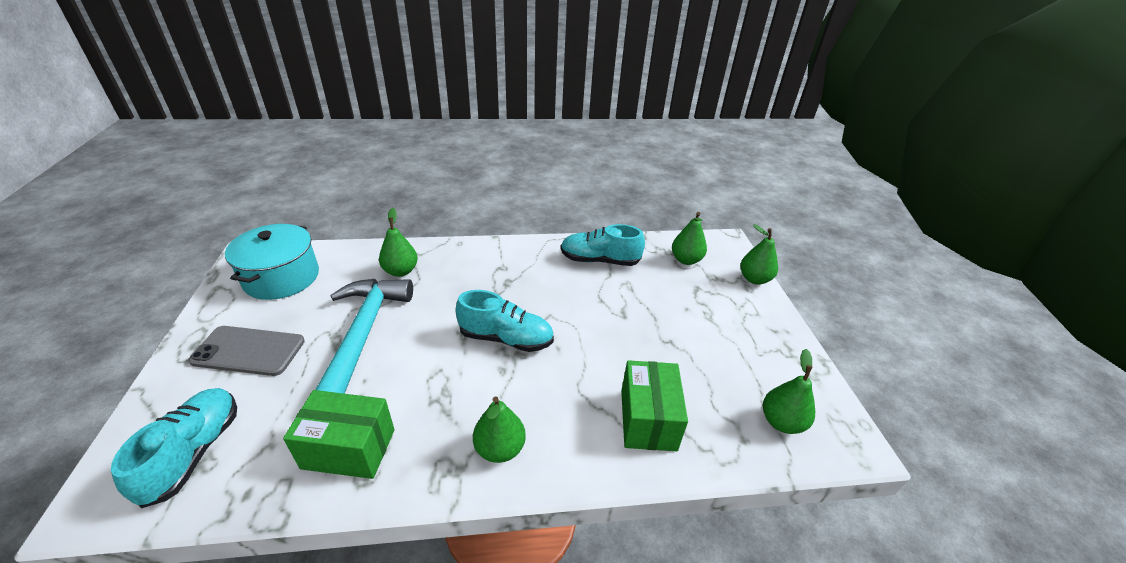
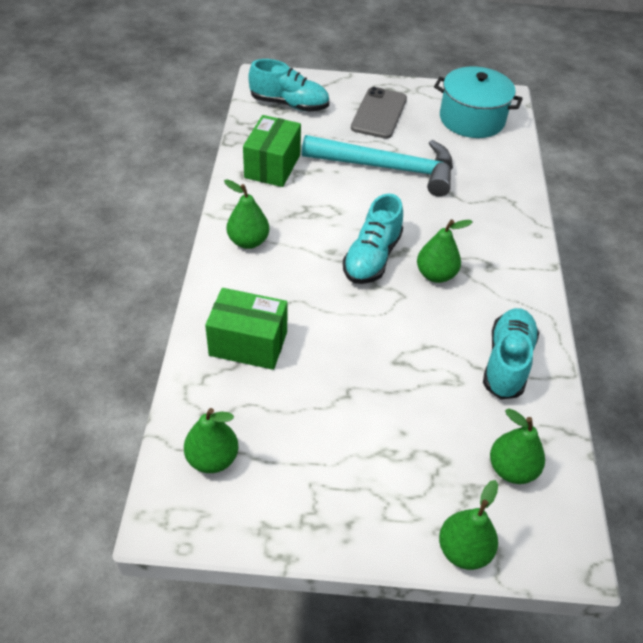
camera: 100 degrees right, 10 degrees up
green pear [379,208,418,277] -> green pear moved to [417,219,473,283]

